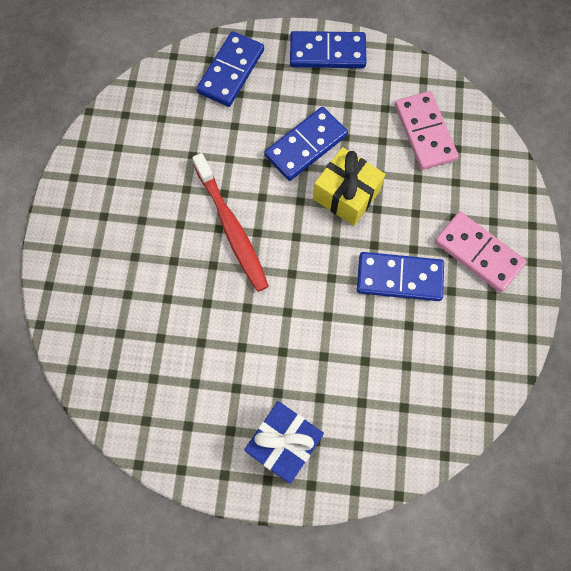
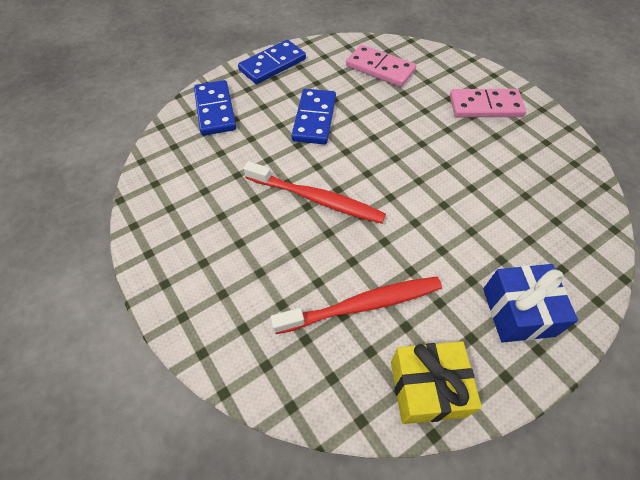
camera: 40 degrees left, 15 degrees down
yellow gift [313,147,385,226] -> yellow gift moved to [391,341,482,424]
blue domino [357,252,444,301] -> none
none -> red toothbrush [270,276,442,334]

